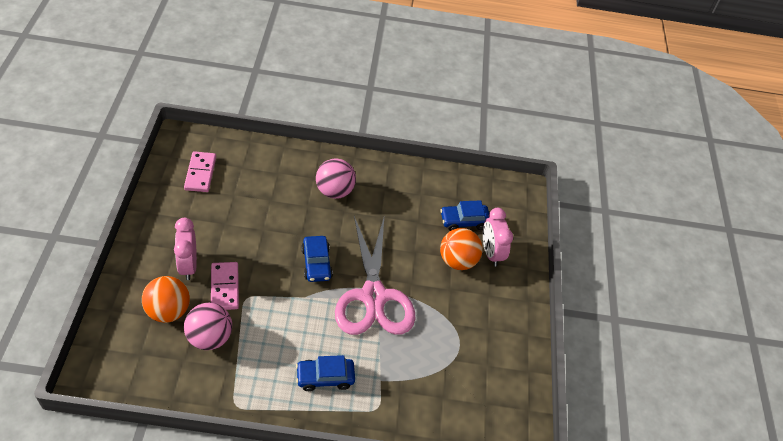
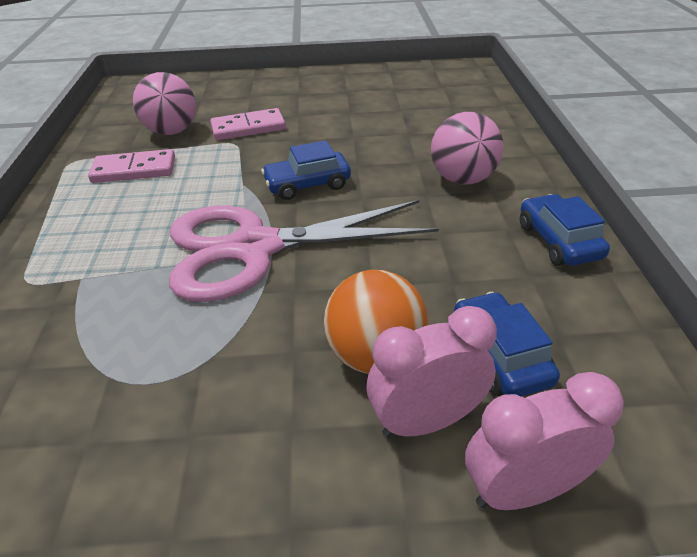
camera: 90 degrees right, 10 degrees down
orange ball [142,276,190,323] -> none
pink clock [174,218,197,280] -> pink clock moved to [465,372,624,510]
pink domino [184,151,216,192] -> pink domino moved to [88,149,175,183]
blue car [296,355,355,391] -> blue car moved to [520,194,610,266]

